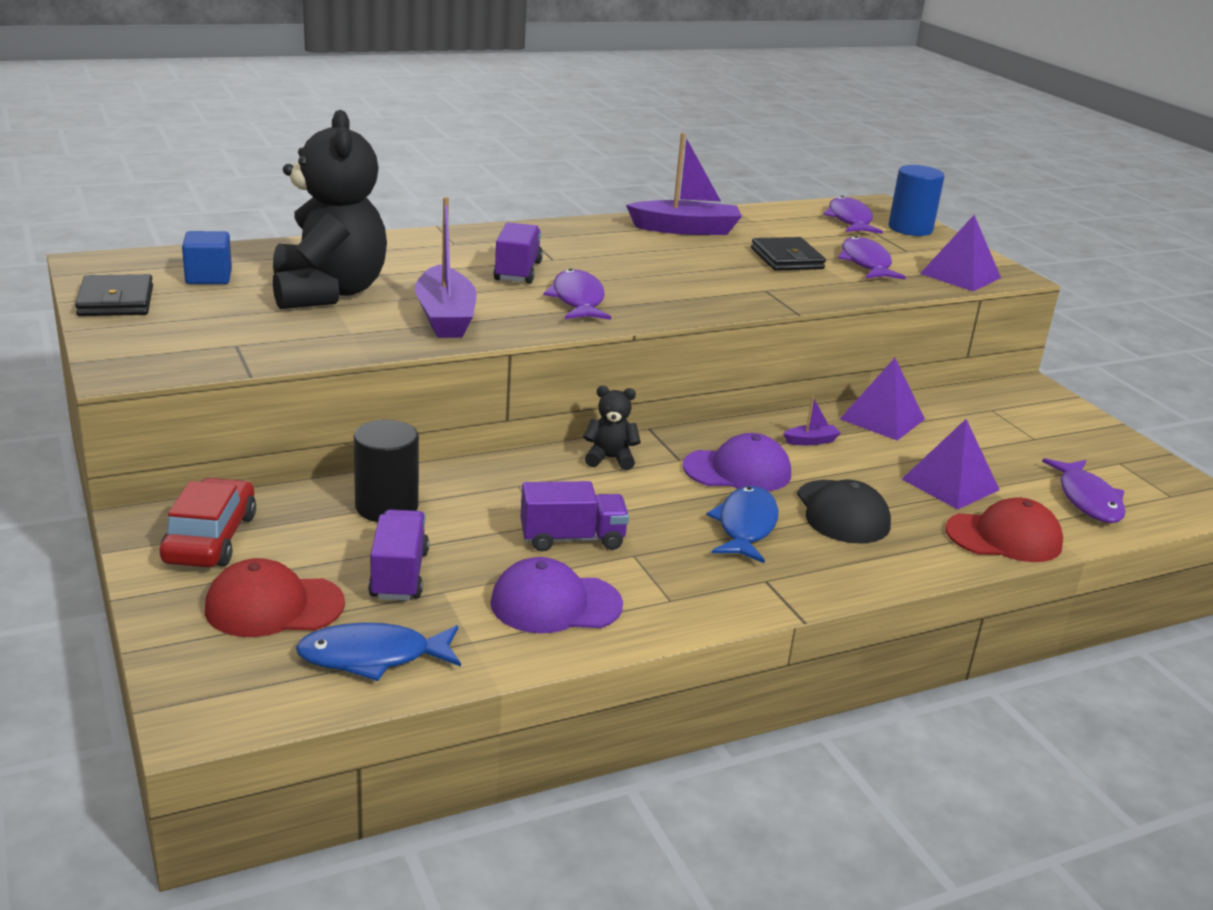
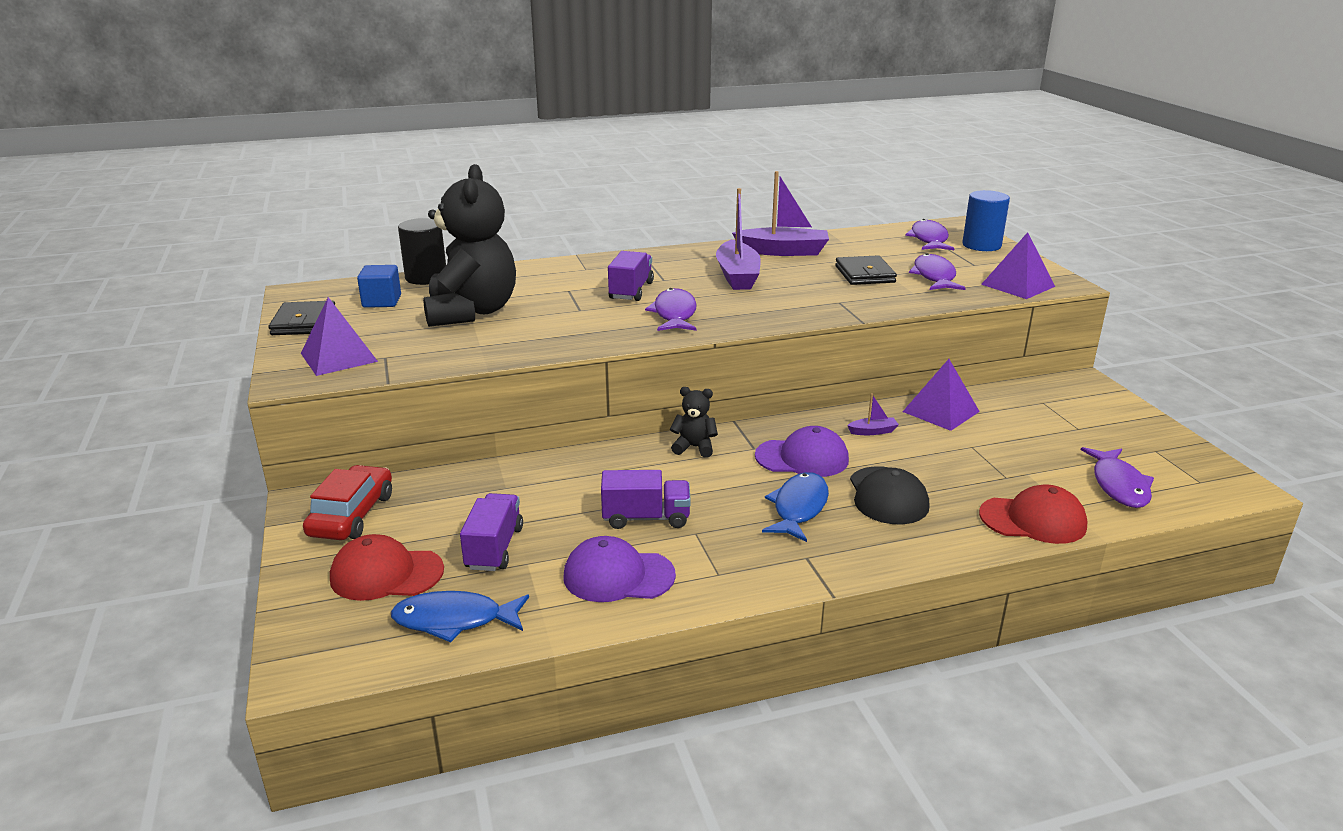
camera: 10 degrees right, 0 degrees up
black cylinder [354,420,419,522] -> black cylinder moved to [398,218,446,285]
purple boat [415,197,477,338] -> purple boat moved to [716,188,761,290]
purple pyramid [902,419,1000,510] -> purple pyramid moved to [301,297,378,376]

